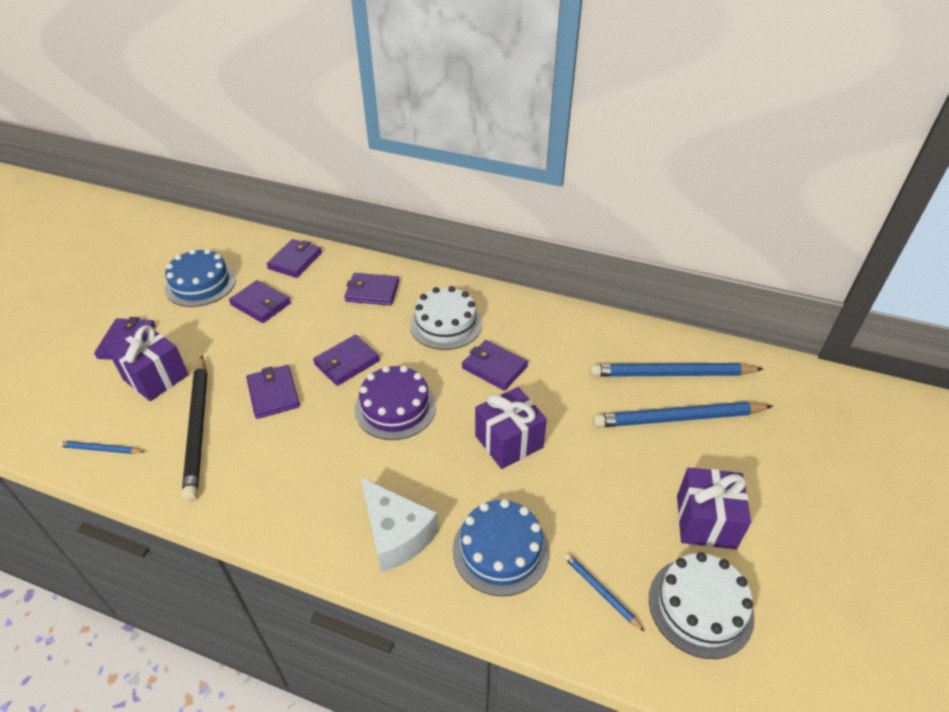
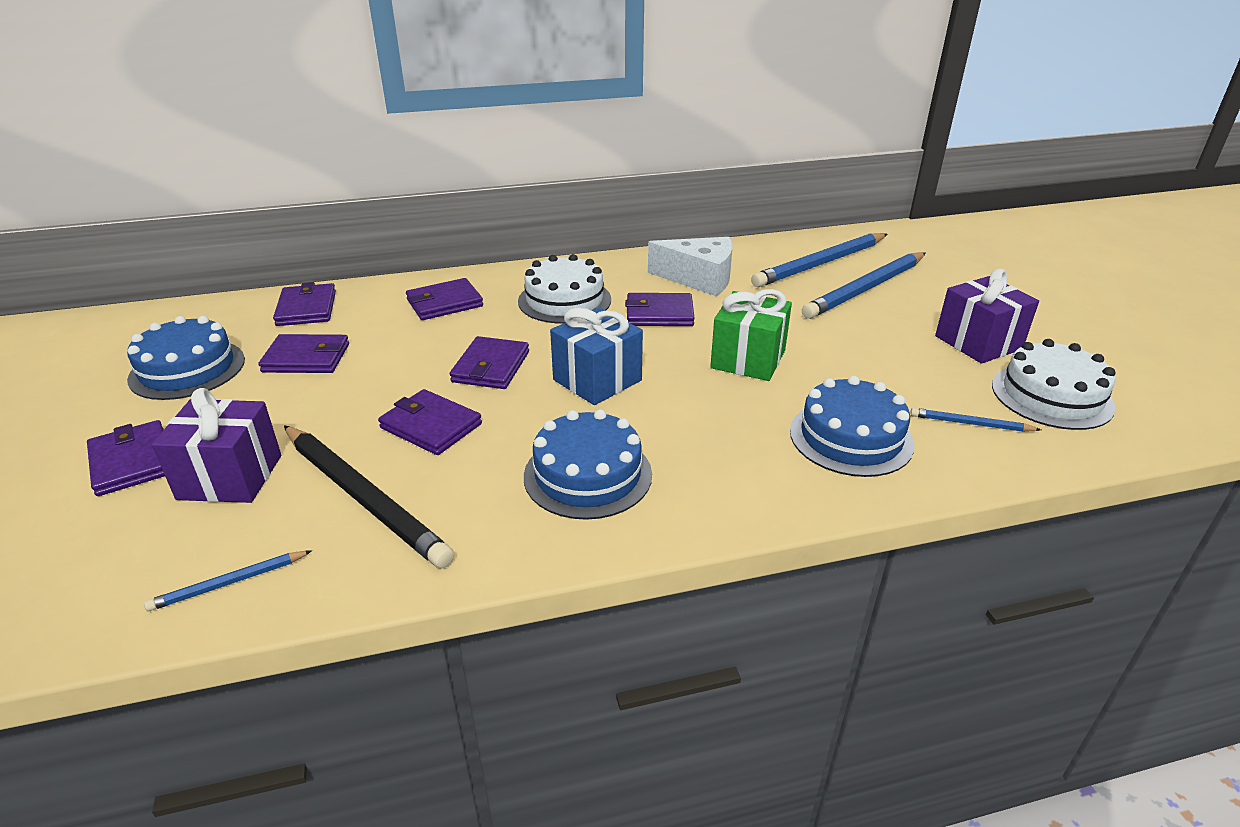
camera: 35 degrees left, 10 degrees down
purple cake [354,365,436,440] -> blue gift [550,308,643,405]
white cheese [361,478,439,573] -> white cheese moved to [648,237,732,296]
purple gift [475,387,547,469] -> green gift [710,289,792,381]
none -> blue cake [524,409,652,520]

